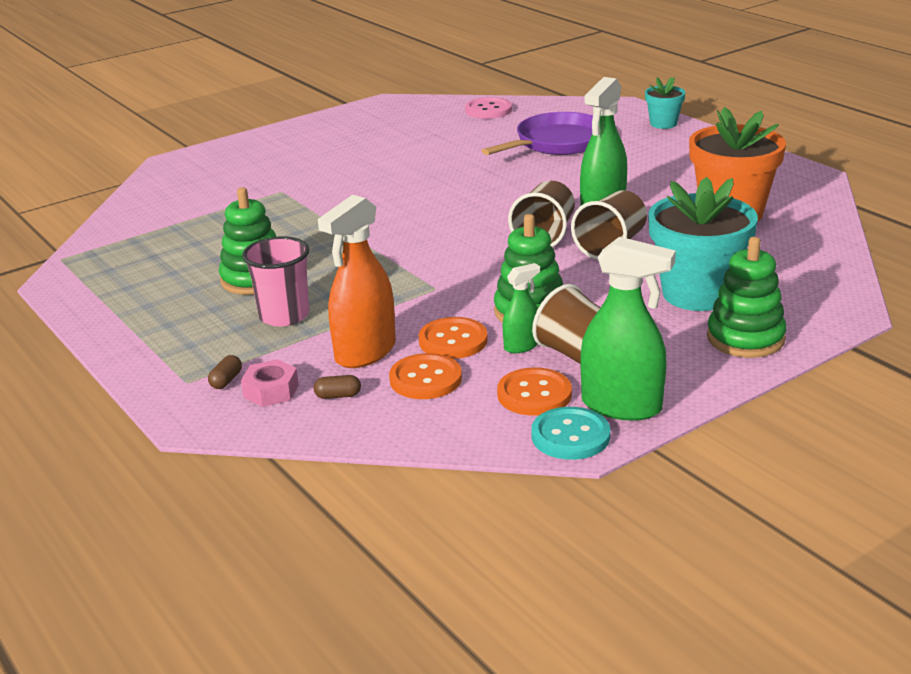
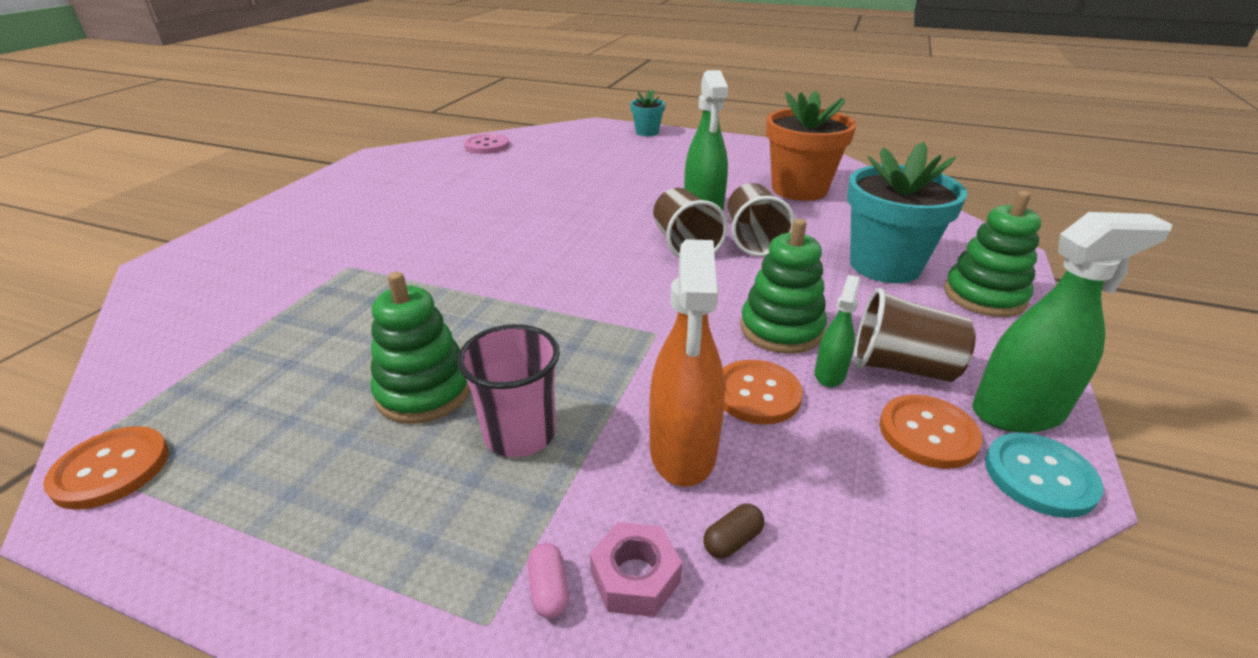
camera: 35 degrees left, 5 degrees up
brown capsule [208,355,242,389] -> pink capsule [528,543,569,618]
orange button [389,353,462,399] -> orange button moved to [43,426,169,510]
purple pan [482,112,593,155] -> none

